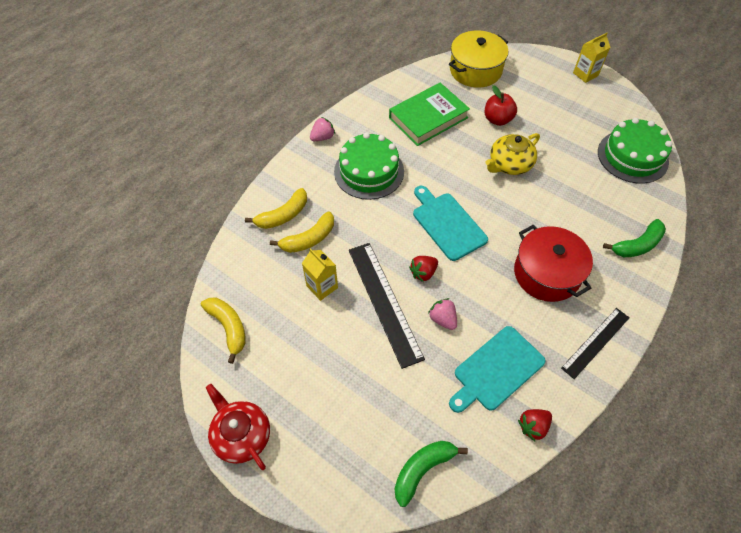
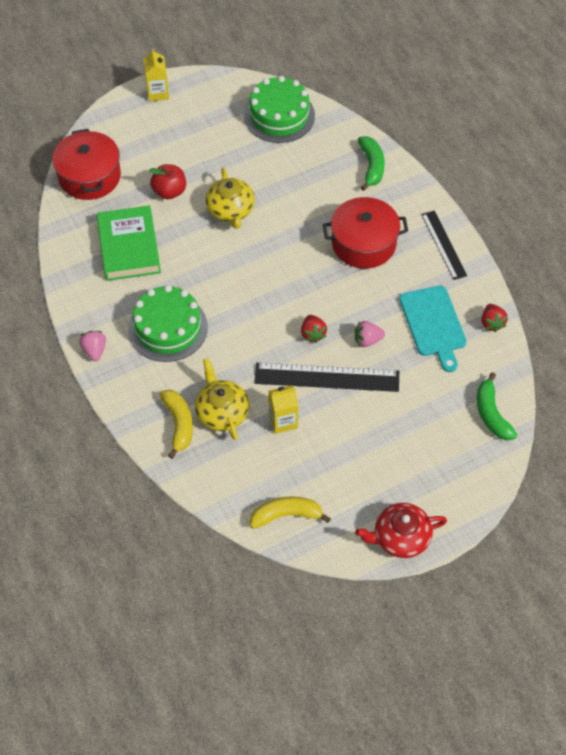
camera: 65 degrees left, 0 degrees up
yellow banana [270,212,334,253] -> yellow teapot [195,358,249,440]
turquoise cutting board [413,186,488,261] -> none
yellow pot [449,31,508,88] -> red pot [52,129,121,200]

